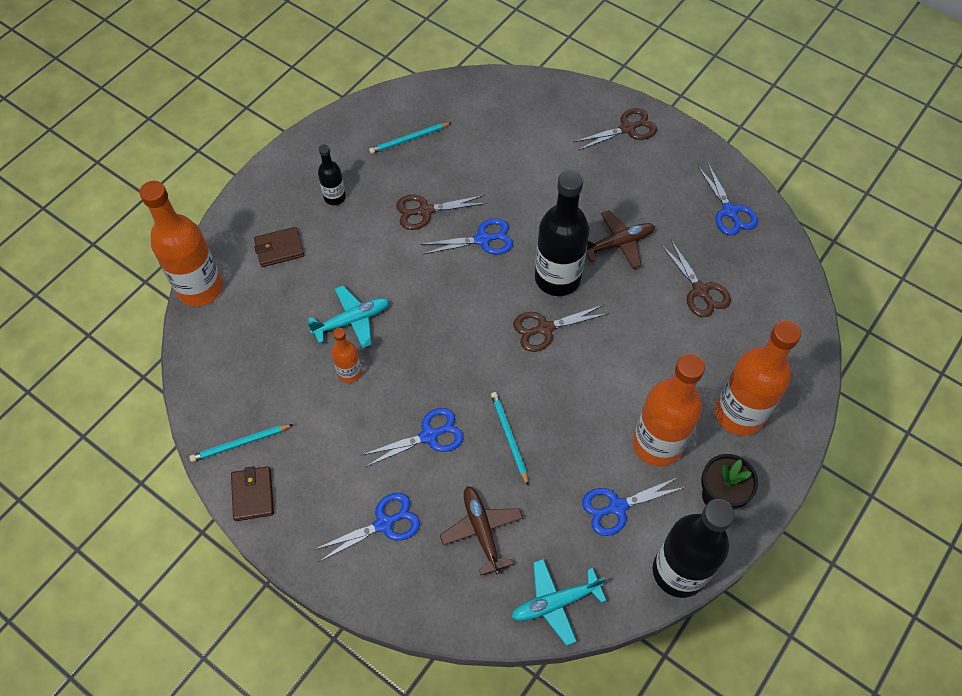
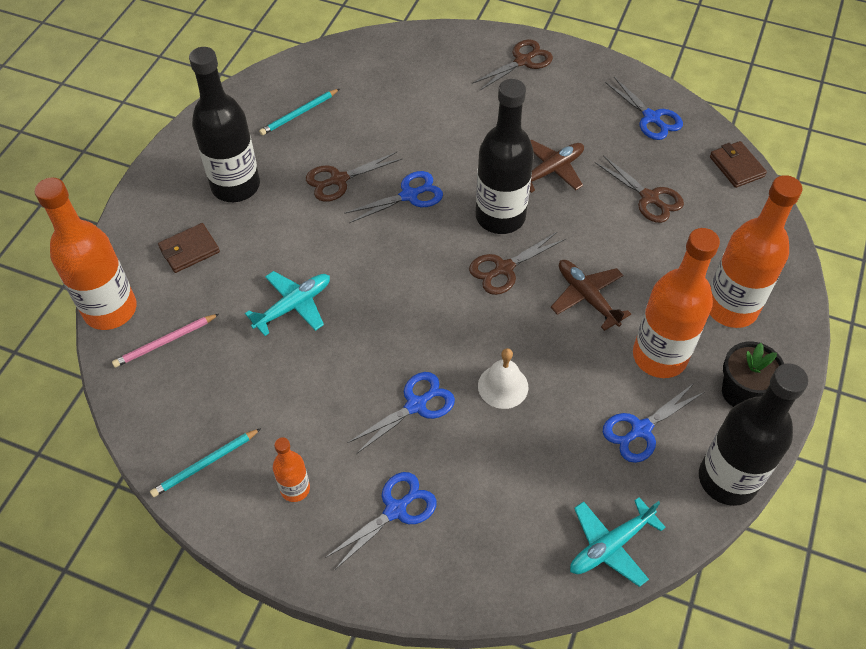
camera: 15 degrees left, 5 degrees down
brown wallet [231,466,274,521] -> brown wallet moved to [710,141,767,188]
black bottle [318,144,346,205] -> black bottle [189,47,260,202], size x2.01
orange bottle [331,328,362,383] -> orange bottle moved to [273,437,310,502]
brown plane [440,486,523,575] -> brown plane moved to [551,260,631,331]
turquoise pencil [491,392,528,485] -> white bell [478,348,529,409]
none -> pink pencil [112,314,219,368]

